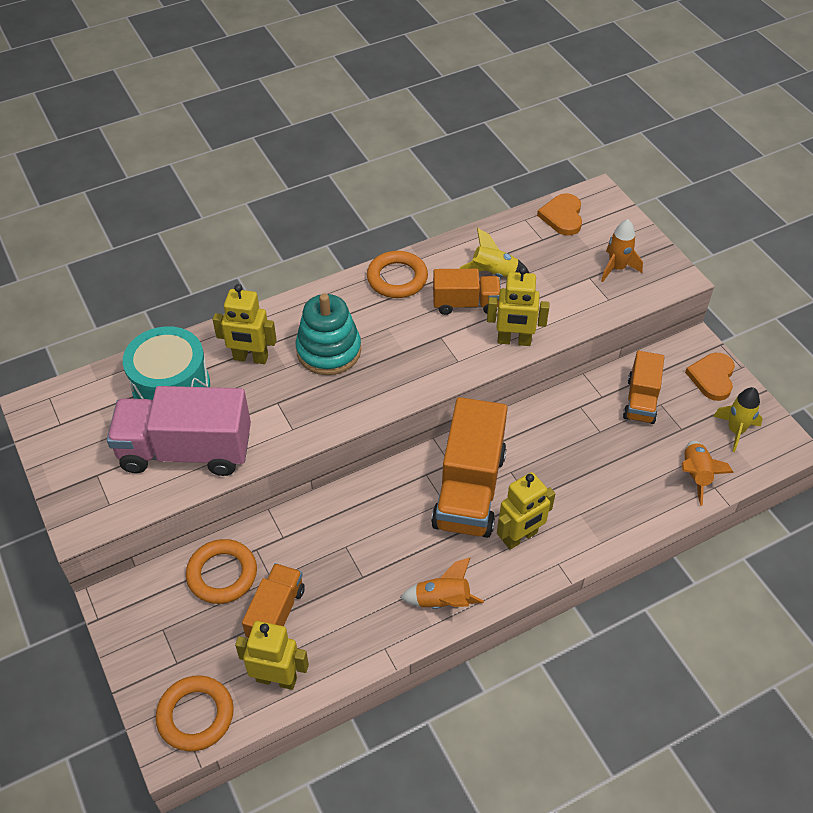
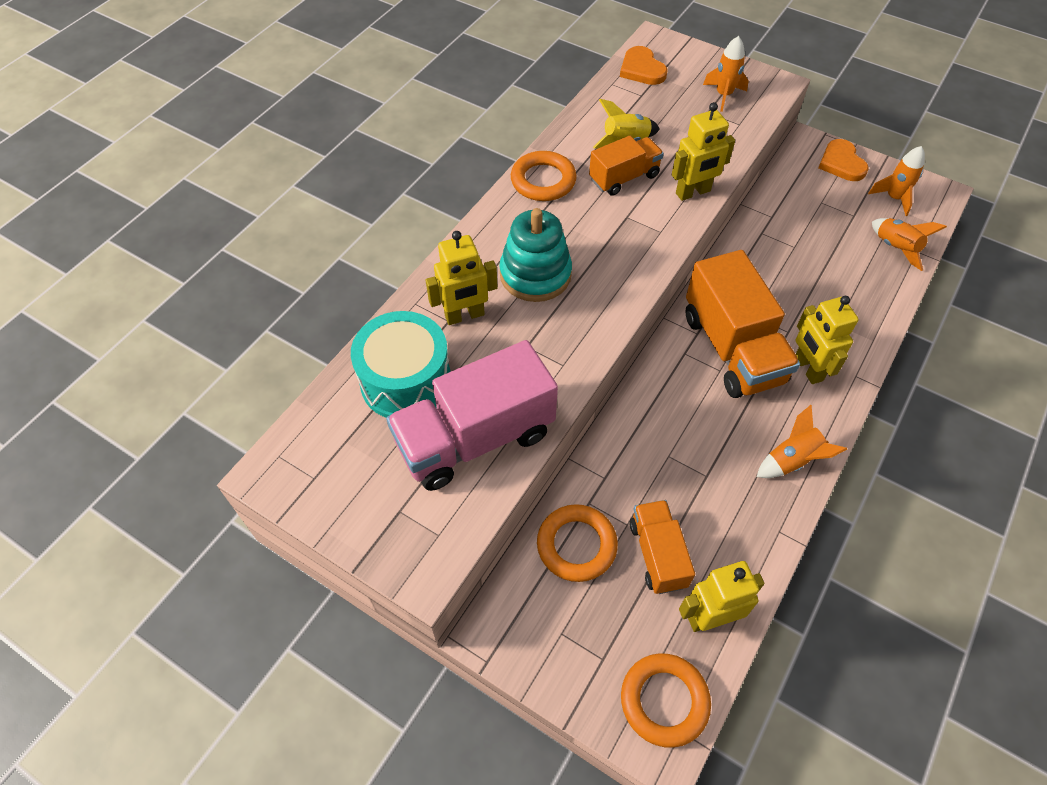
camera: 30 degrees left, 5 degrees up
yellow robot [497,472,555,549] -> yellow robot turned 135 degrees clockwise [795,296,859,384]
orange truck [623,351,664,424] -> none
yellow rocket [713,387,763,452] -> orange rocket [868,146,925,216]

